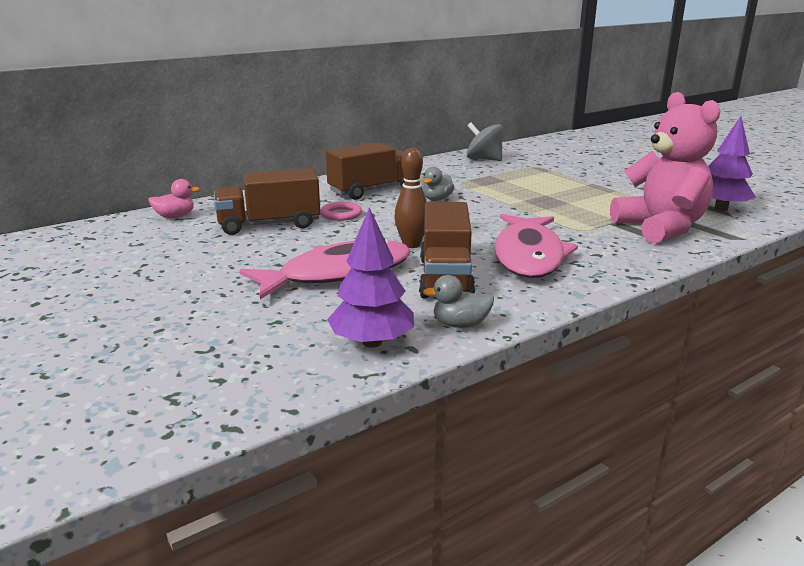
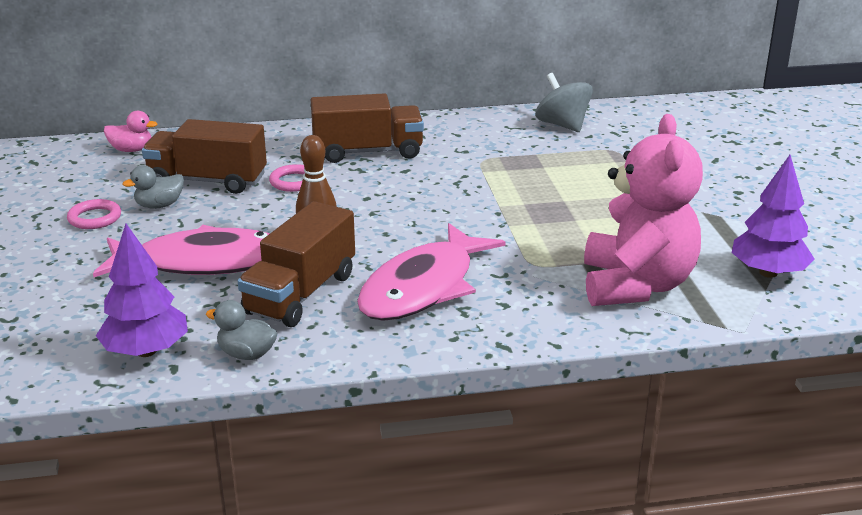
camera: 25 degrees right, 5 degrees up
grey duck [423,167,454,201] -> grey duck moved to [122,165,184,209]
none -> pink ring [67,199,121,229]

